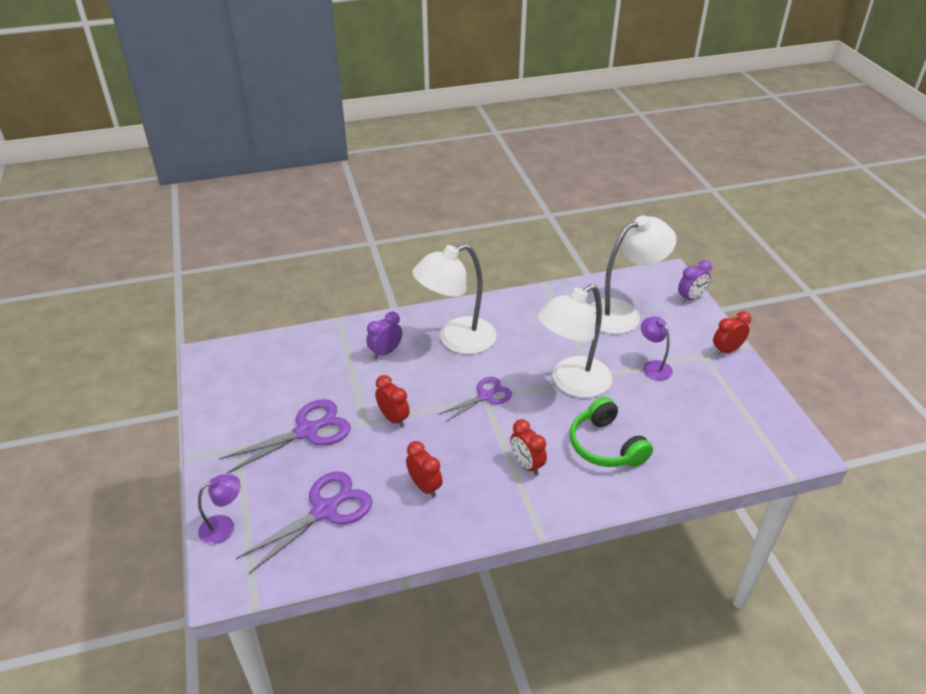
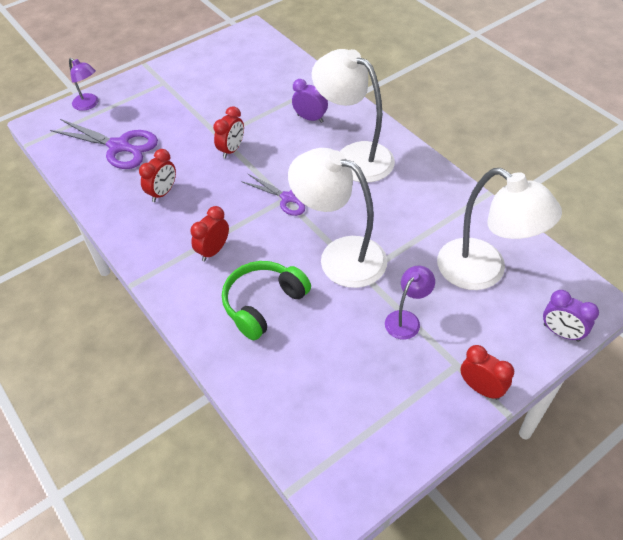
camera: 70 degrees right, 10 degrees up
purple scissors [219,399,351,474] -> none

